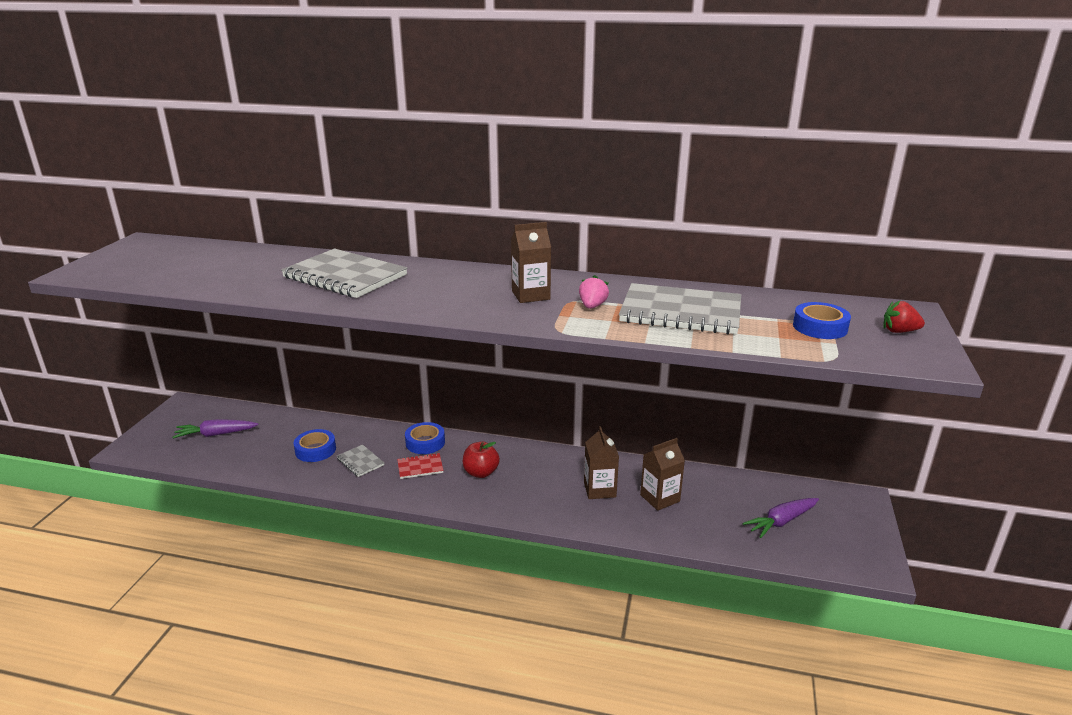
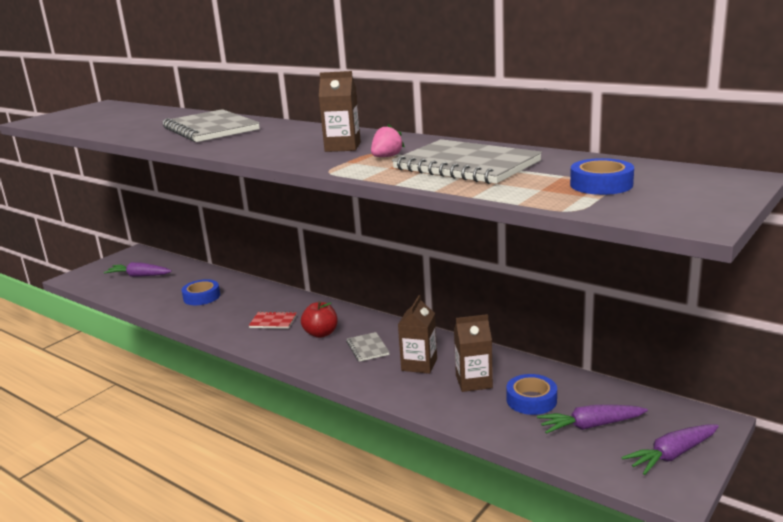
camera: 25 degrees right, 5 degrees down
grey notebook [337,444,384,477] -> grey notebook moved to [346,332,390,362]
blue tape [405,422,445,454] -> blue tape moved to [506,374,557,415]
red strawberry [883,300,925,333] -> none
none -> purple carrot [621,424,719,475]

